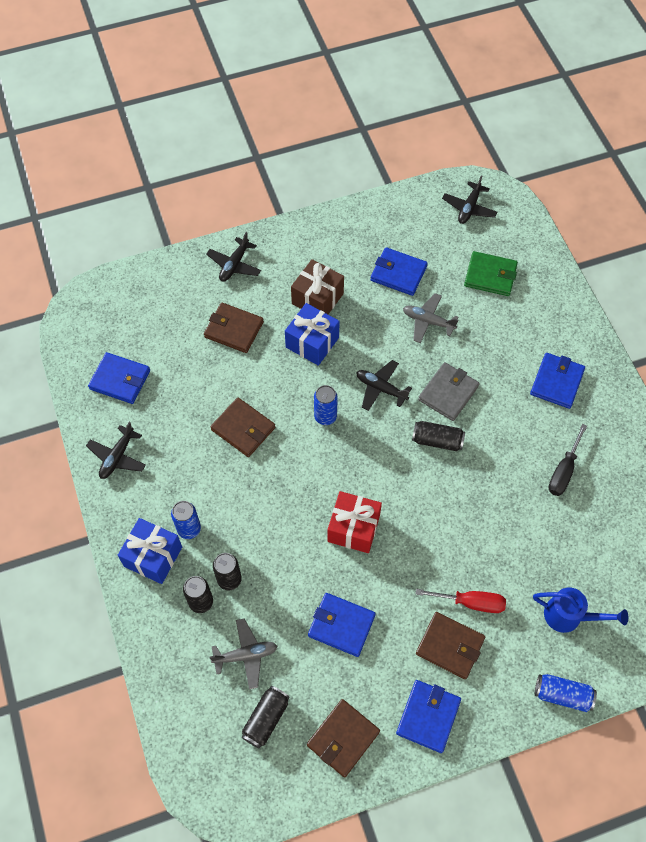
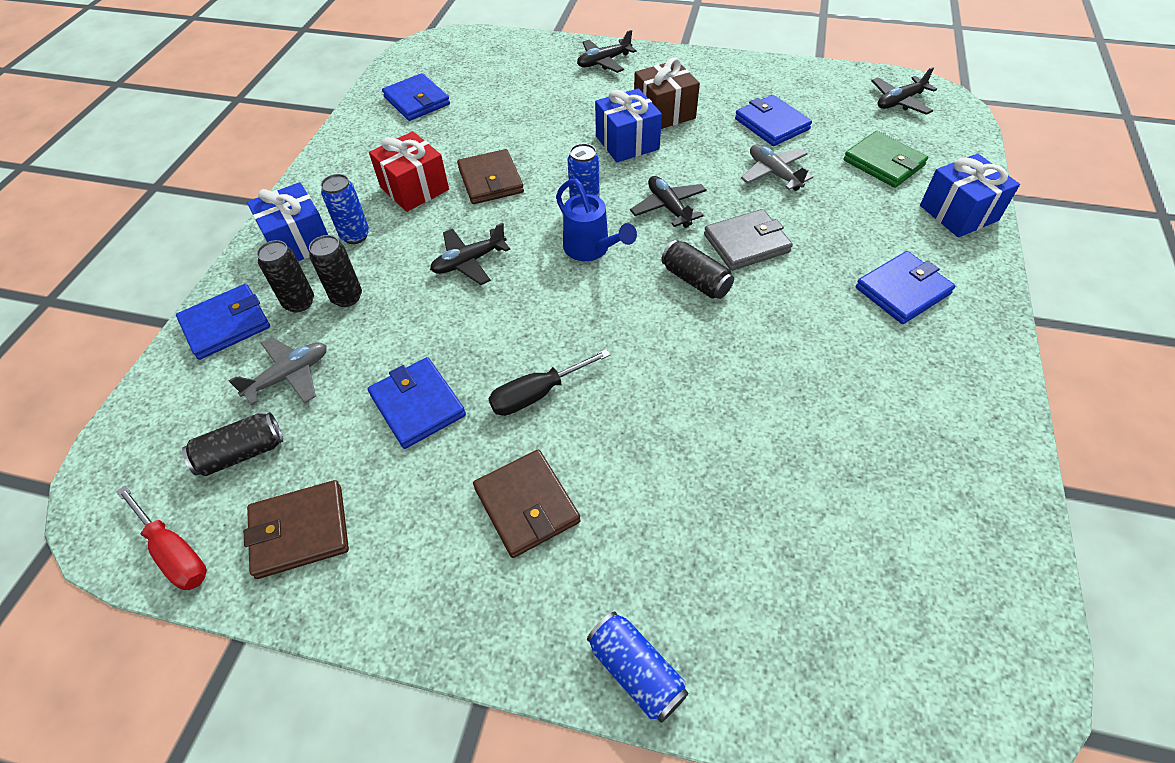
camera: 35 degrees right, 10 degrees down
black plane [86,422,146,479] -> black plane moved to [430,223,510,285]
brown wallet [204,302,264,353] -> none
grey plane [210,618,277,690] -> grey plane turned 60 degrees counterclockwise [229,337,327,405]
red gift [327,491,382,553] -> red gift moved to [369,131,449,212]
blue wallet [396,680,461,753] -> blue wallet moved to [176,284,270,360]
red screwdriver [416,589,506,613] -> red screwdriver moved to [116,486,207,590]
blue watering can [533,587,628,633] -> blue watering can moved to [556,179,637,261]
black screwdriver [548,424,587,496] -> black screwdriver moved to [489,349,610,416]
none -> blue gift [920,153,1020,237]

